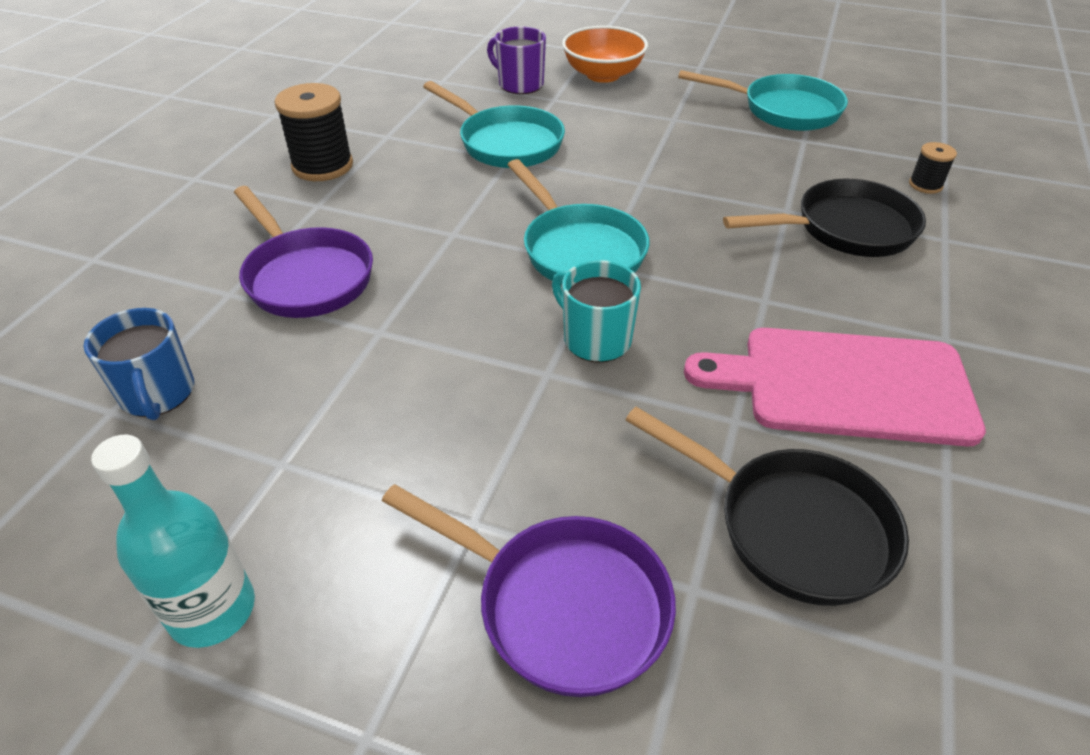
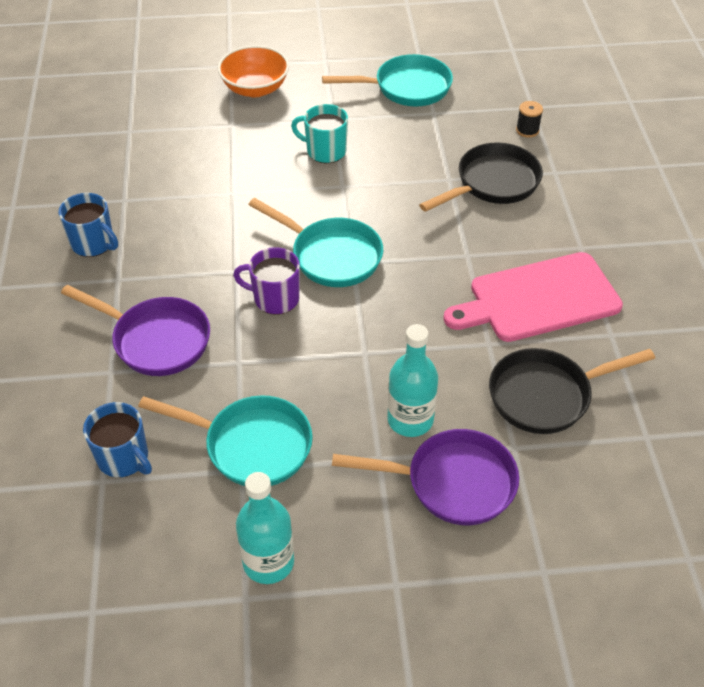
camera: 25 degrees left, 5 degrees up
black spool [275,83,353,181] -> blue mug [58,193,118,257]
turquoise pan [423,81,565,168] -> turquoise pan moved to [138,395,313,486]
purple mug [487,26,546,94] -> purple mug moved to [233,247,300,315]
turquoise mug [552,260,641,363] -> turquoise mug moved to [291,104,348,163]
black pan [626,407,909,606] -> black pan turned 150 degrees clockwise [489,348,655,434]
none -> turquoise bottle [387,324,438,437]

